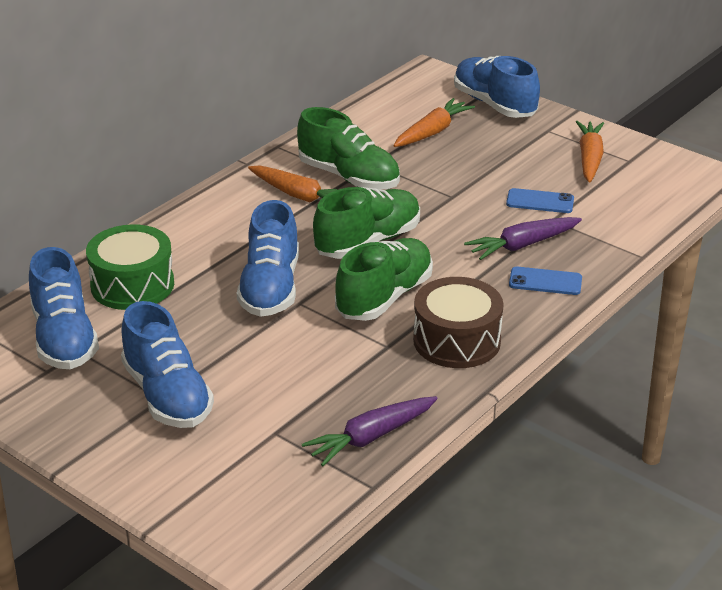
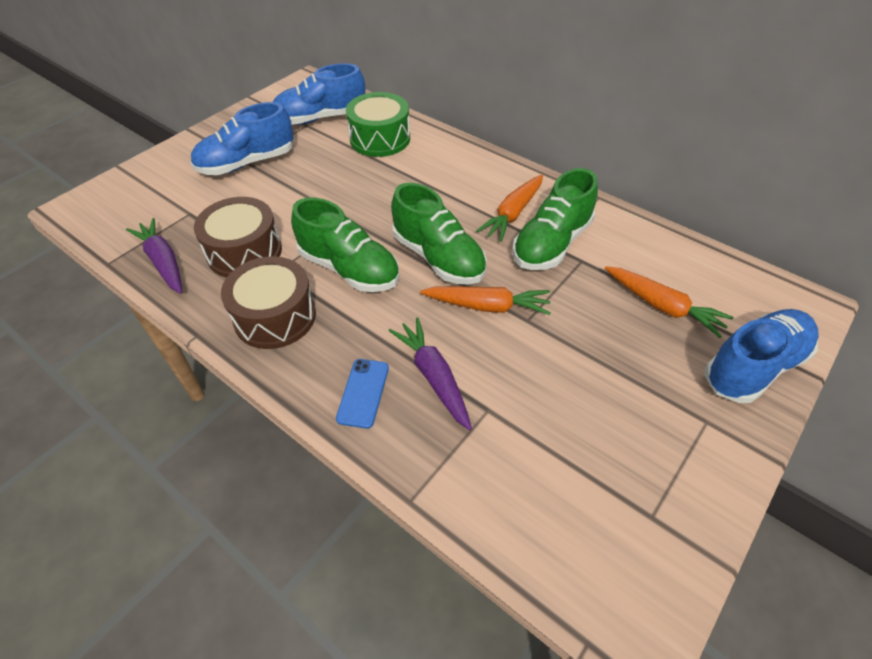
camera: 90 degrees right, 15 degrees up
blue shoe [237,200,299,317] -> none
blue phone [506,188,574,213] -> none
orange carrot [576,121,604,183] -> orange carrot moved to [420,286,550,315]
none -> brown drum [194,197,282,278]

